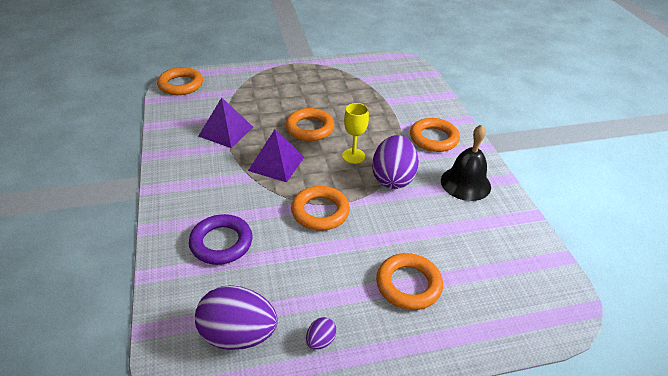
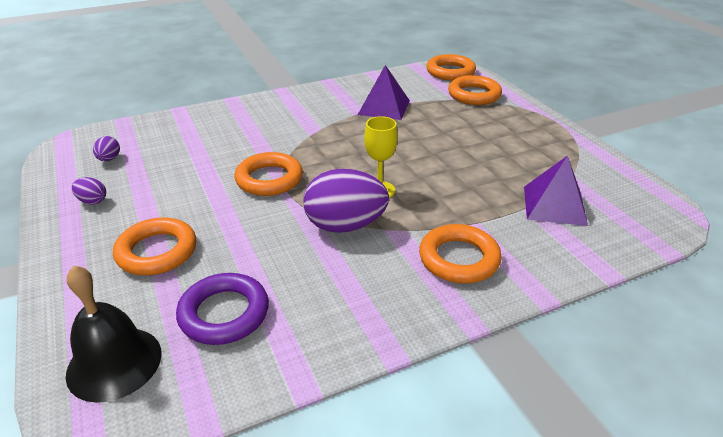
camera: 80 degrees right, 5 degrees down
purple ring [189,214,253,265] -> purple ring moved to [176,273,269,345]
purple egg [195,285,278,350] -> purple egg [93,136,120,161], size x0.45
purple pyramid [248,129,304,182] -> purple pyramid moved to [524,155,588,226]
orange ring [285,108,334,141] -> orange ring moved to [448,75,502,105]
black bell [441,124,491,201] -> black bell moved to [66,265,162,403]

